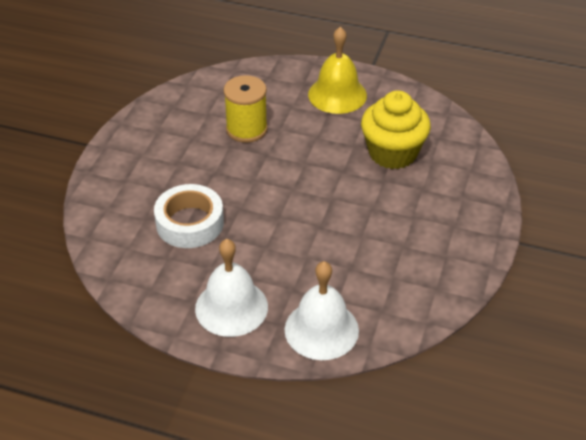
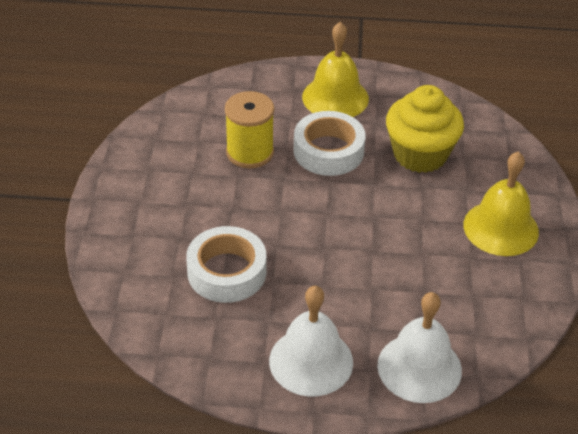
camera: 15 degrees left, 0 degrees up
none -> white tape [294,111,366,176]
none -> yellow bell [463,151,539,256]

